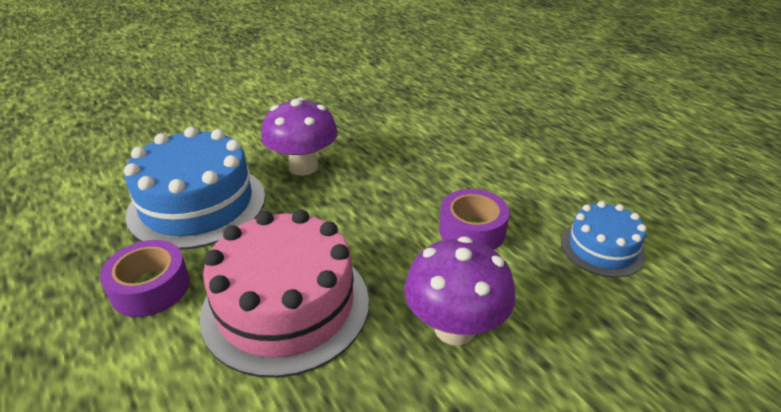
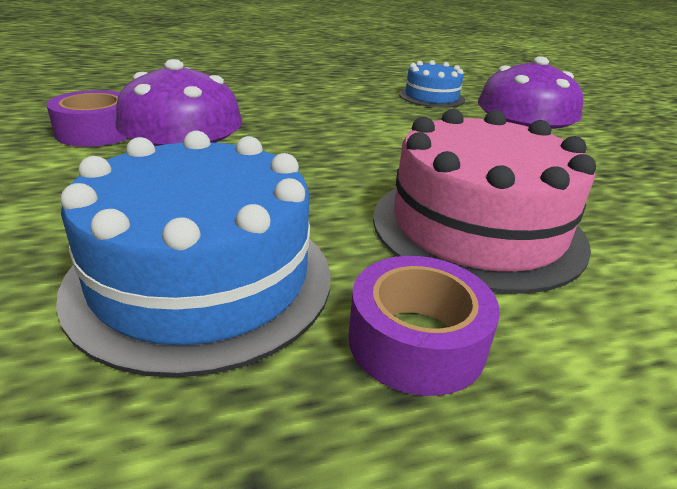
camera: 75 degrees left, 5 degrees down
purple tape [439,189,510,250] -> purple tape moved to [46,90,129,147]

